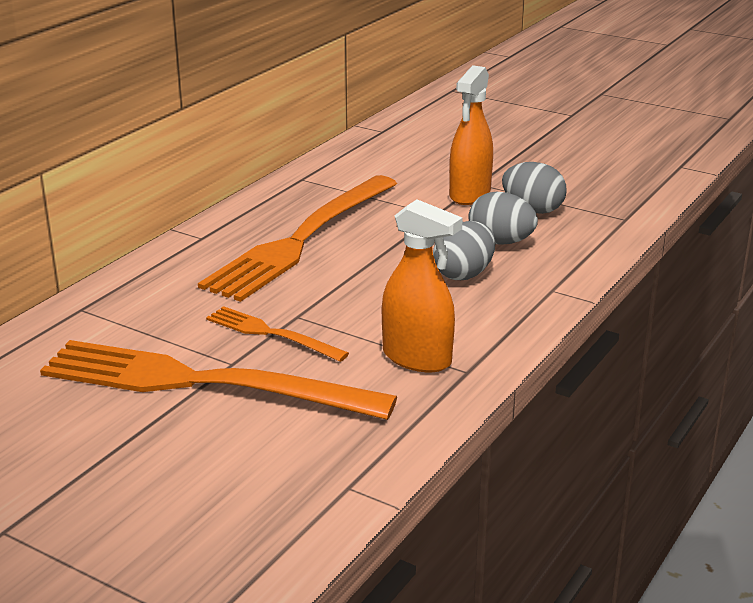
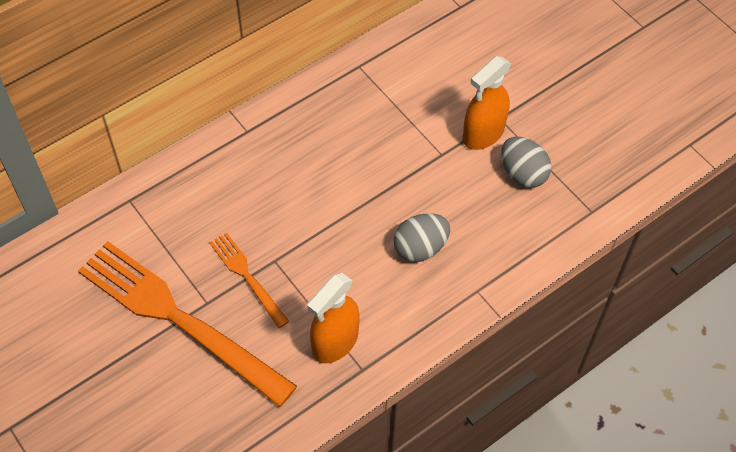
camera: 20 degrees right, 30 degrees up
orange fork [198,175,397,302] -> none
orange spray bottle [382,199,463,372] -> orange spray bottle turned 75 degrees clockwise [307,273,360,363]
grey egg [469,192,538,245] -> none

